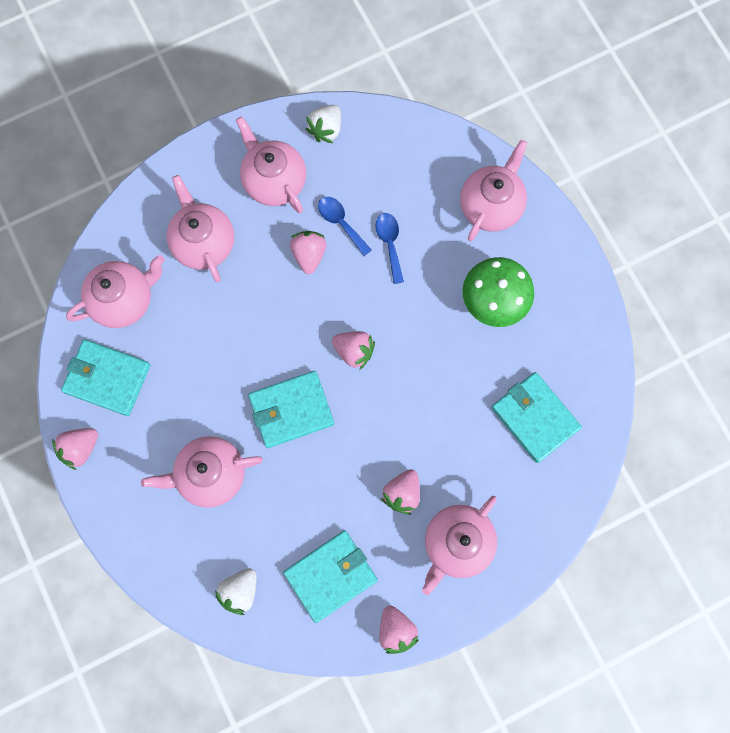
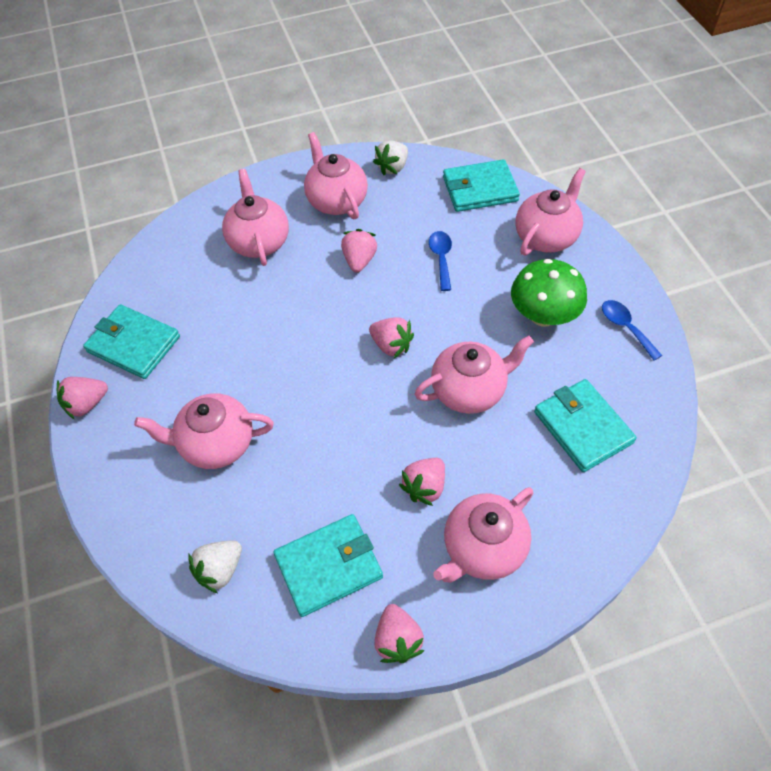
camera: 10 degrees right, 20 degrees down
pink teapot [66,255,164,328] -> pink teapot moved to [415,336,534,414]
turquoise wallet [248,371,334,448] -> turquoise wallet moved to [443,159,520,212]
blue spoon [318,197,371,256] -> blue spoon moved to [602,300,662,361]

